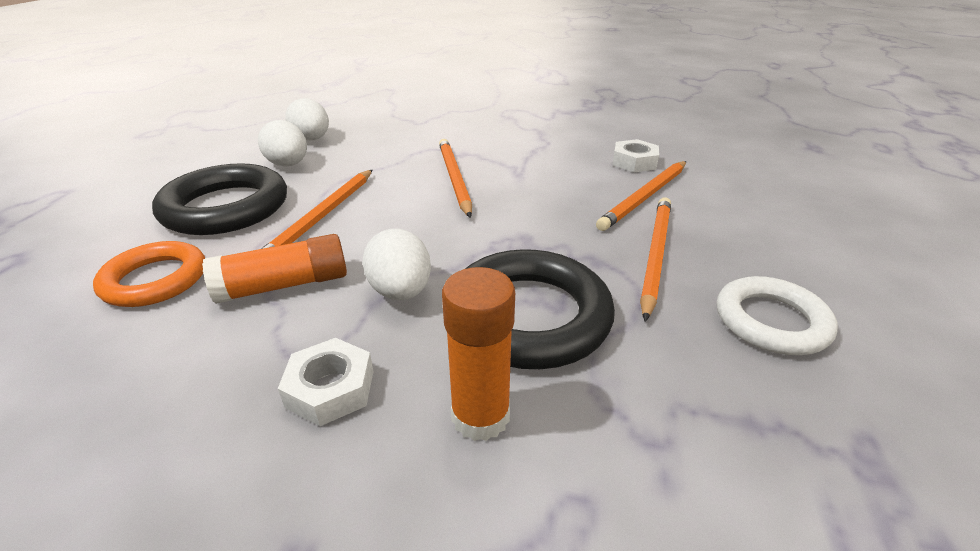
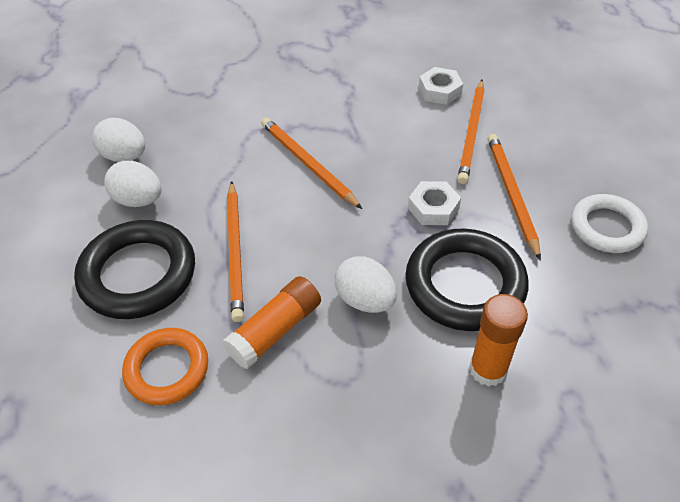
camera: 25 degrees left, 15 degrees up
white nut [278,338,374,426] -> white nut moved to [408,181,461,225]

